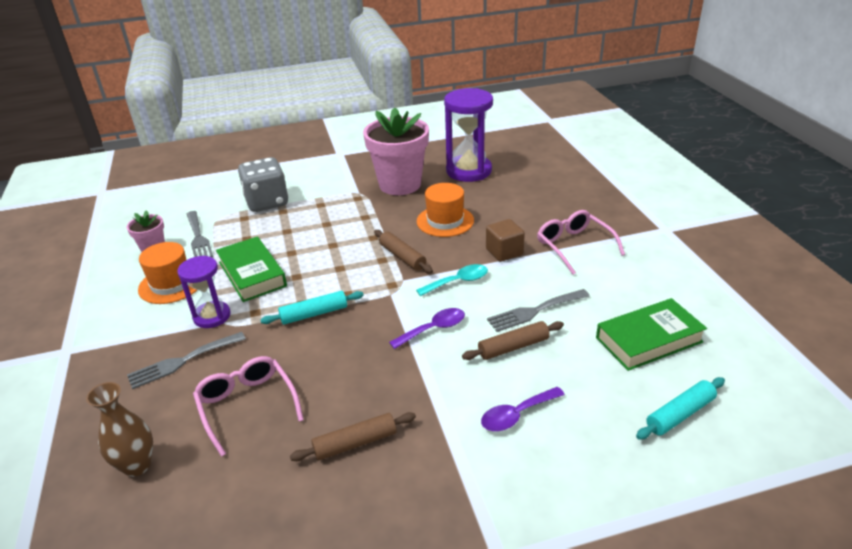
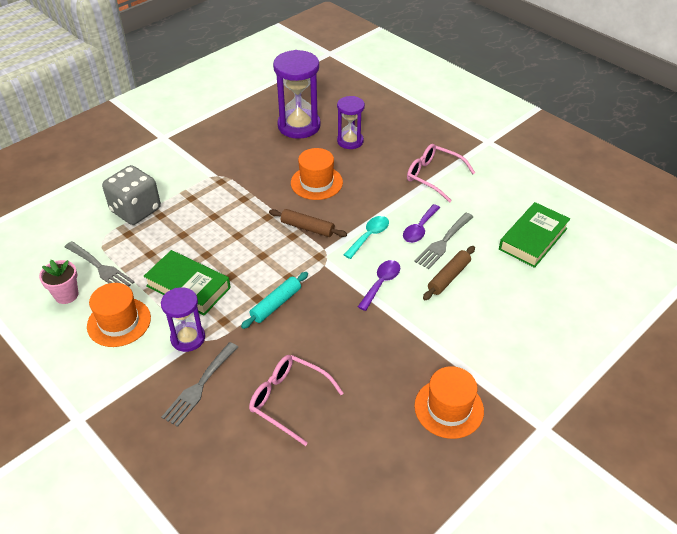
camera: 30 degrees left, 10 degrees up
brown vase [86,382,153,477] -> none
brown rolling pin [290,412,416,461] -> none
pink flower pot [363,107,429,195] -> none
purple spoon [481,387,565,431] -> purple spoon moved to [403,204,440,243]
brown cube [486,219,525,262] -> none
turquoise rolling pin [636,377,725,440] -> none
none -> purple hourglass [337,96,365,149]
none -> orange hat [414,366,484,439]

